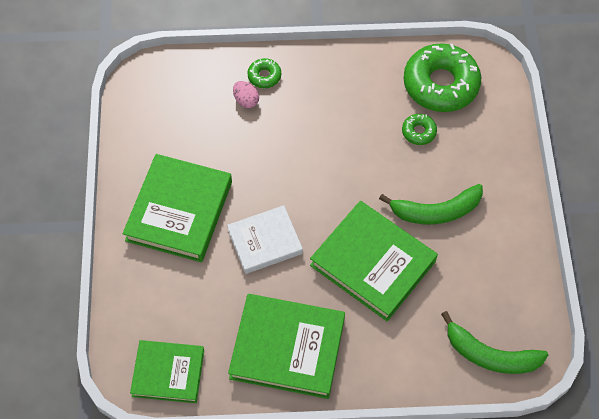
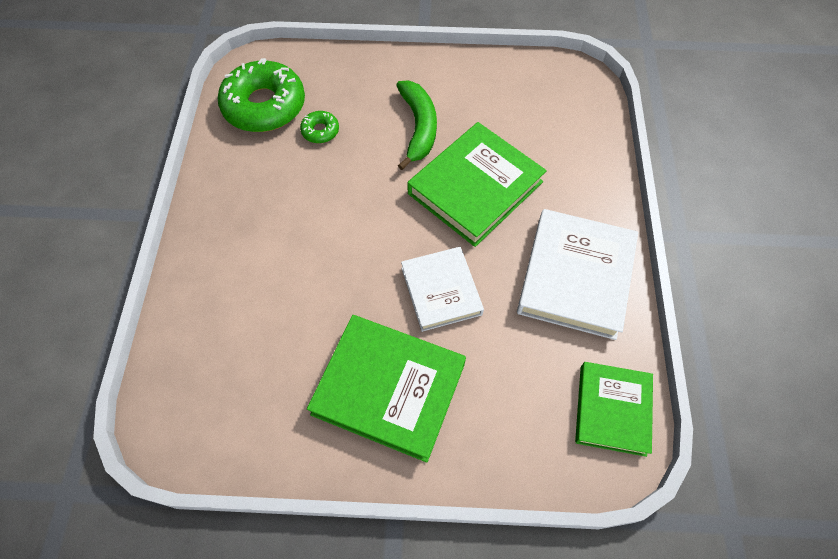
camera: 85 degrees left, 0 degrees up
green book [228,294,345,399] -> white book [517,209,638,340]
pink egg [233,81,259,108] -> none
green donut [247,58,281,88] -> none
green banana [441,311,548,374] -> none

